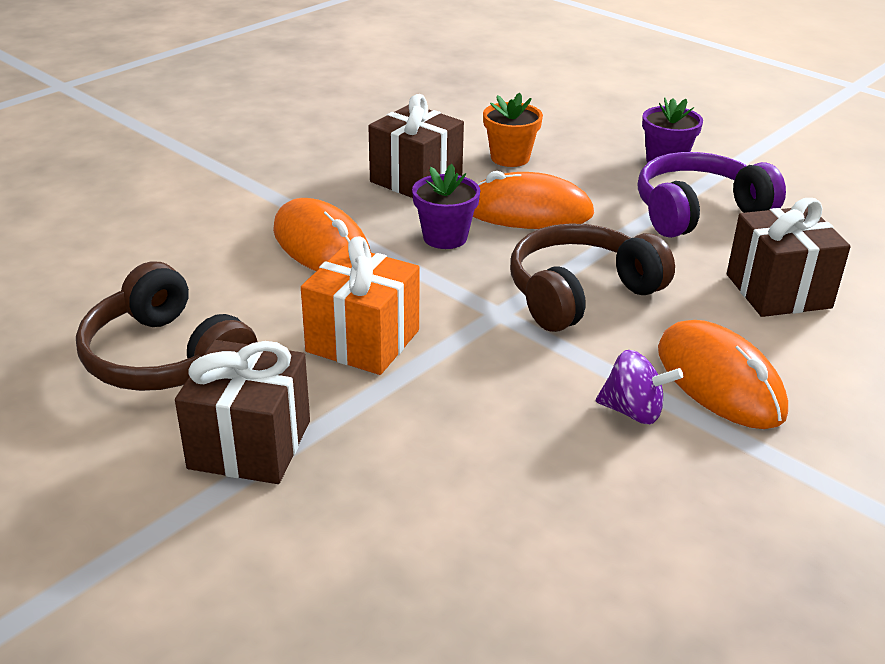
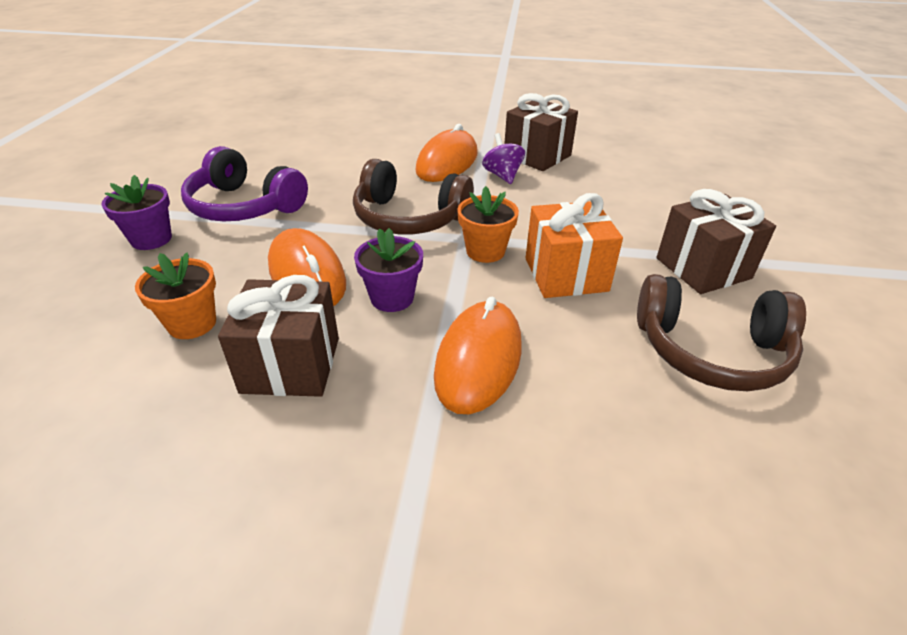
camera: 125 degrees left, 5 degrees up
brown headphones [76,262,258,391] -> brown headphones turned 90 degrees clockwise [637,274,806,391]
brown gift [727,198,851,317] -> brown gift moved to [504,93,578,171]
none -> orange flower pot [457,186,519,263]

